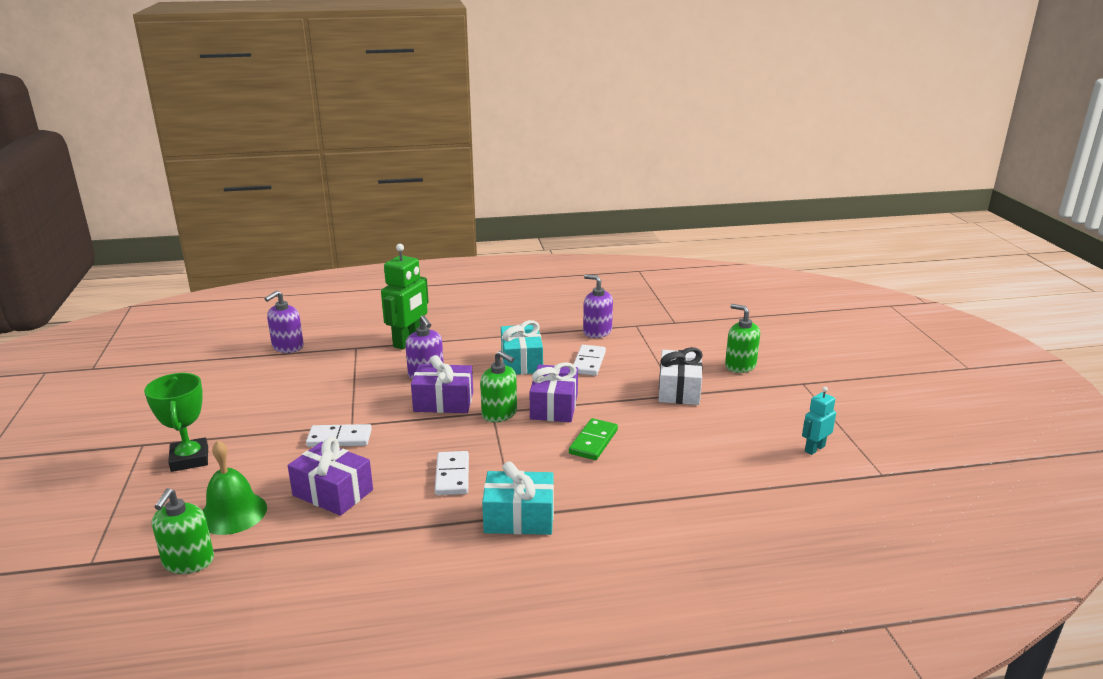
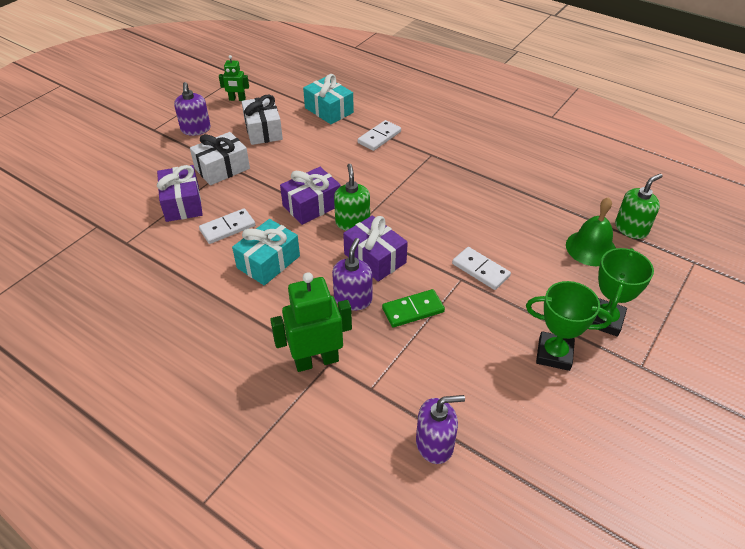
camera: 135 degrees left, 20 degrees up
purple gift [288,437,373,516] -> purple gift moved to [157,165,203,222]
white domino [435,451,469,495] -> white domino moved to [358,120,401,151]
turquoise gift [482,461,554,535] -> turquoise gift moved to [303,74,354,124]
green domino [569,418,618,460] -> green domino moved to [382,289,445,328]
purple soap dispenser [583,274,613,338] -> purple soap dispenser moved to [174,82,211,136]
green soap dispenser [725,304,760,373] -> none
turquoise robot [802,387,836,455] -> green robot [219,55,249,101]
none -> white gift [242,95,283,145]
none -> green trophy [526,281,612,371]

